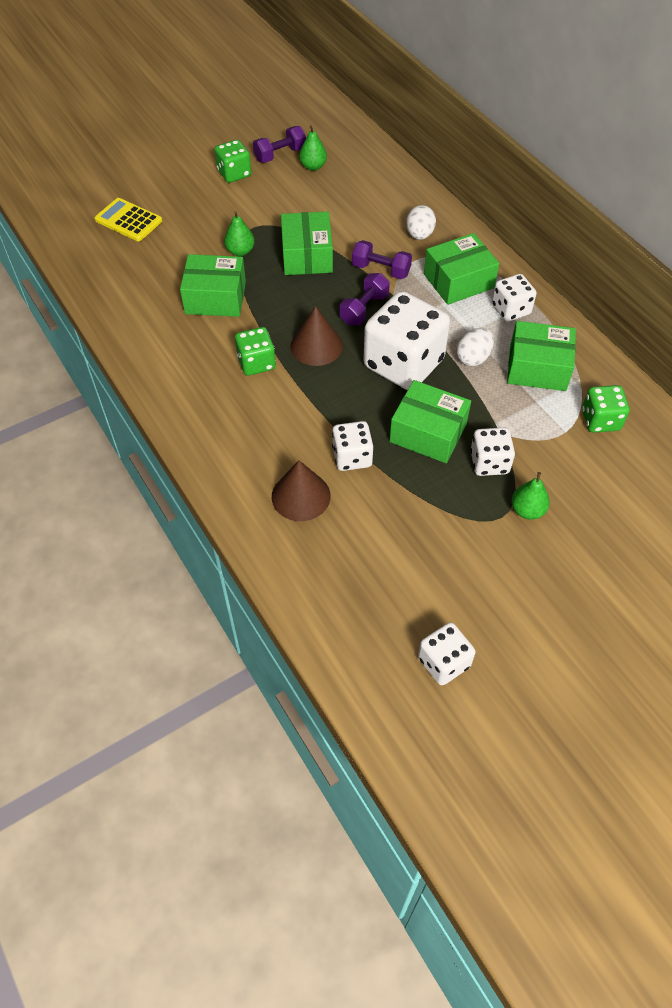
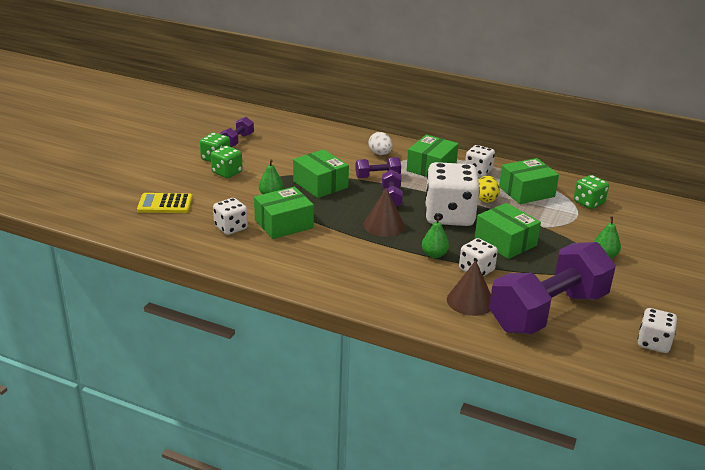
camera: 35 degrees left, 25 degrees down
green dice [235,327,276,376] -> green dice moved to [211,146,243,178]
green pear [299,125,327,171] -> green pear moved to [422,217,449,258]
green box [390,380,471,463] -> green box turned 60 degrees clockwise [475,203,541,259]
white egg [456,328,494,366] -> yellow egg [478,176,500,203]
white dice [470,427,515,476] -> white dice moved to [213,198,248,235]
none -> purple dumbbell [489,242,616,334]

